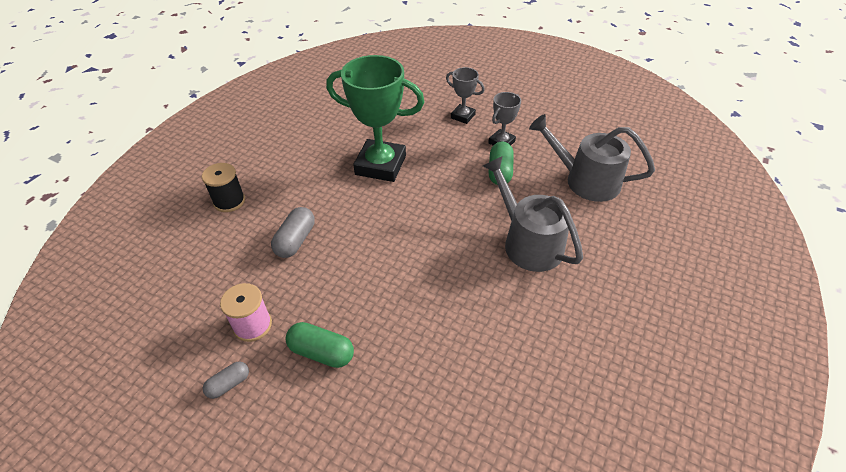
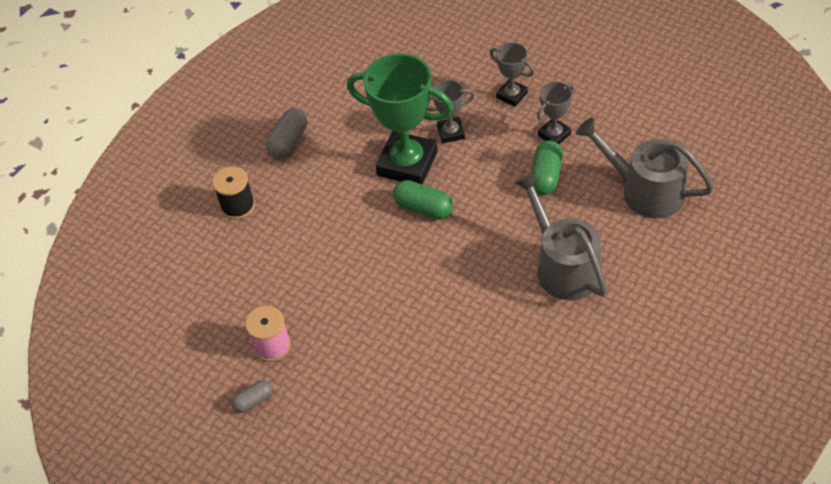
camera: 10 degrees right, 5 degrees up
grey capsule [271,207,315,258] -> grey capsule moved to [266,108,307,159]
green capsule [285,322,354,368] -> green capsule moved to [393,180,453,219]
none -> grey trophy [428,80,475,143]

